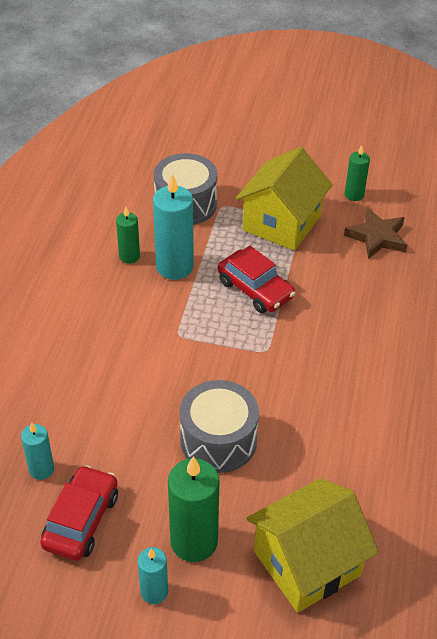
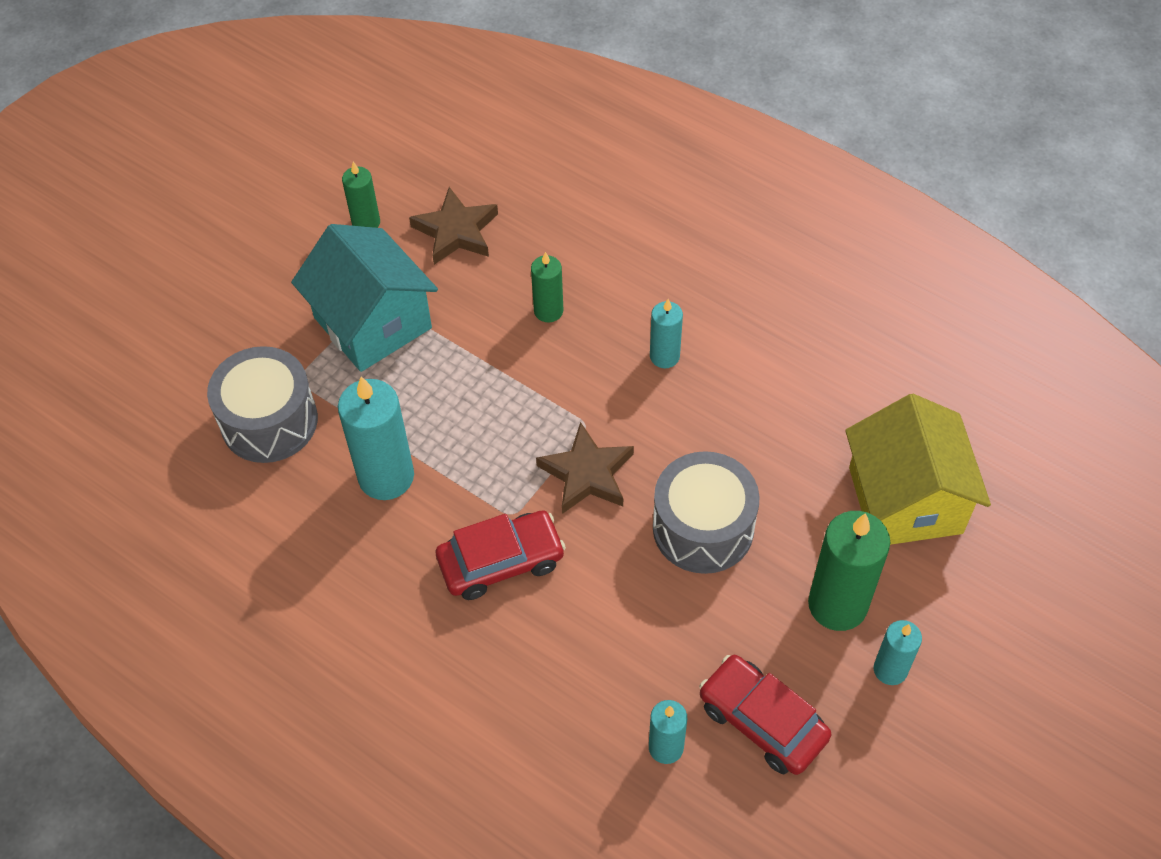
camera: 65 degrees left, 10 degrees up
green candle [116,207,140,264] -> green candle moved to [531,252,563,322]
red car [218,246,295,313] -> red car moved to [436,510,566,600]
yellow house [235,147,333,251] -> turquoise house [291,224,438,372]
none -> brown star [536,422,634,514]
none -> turquoise candle [650,299,683,368]

